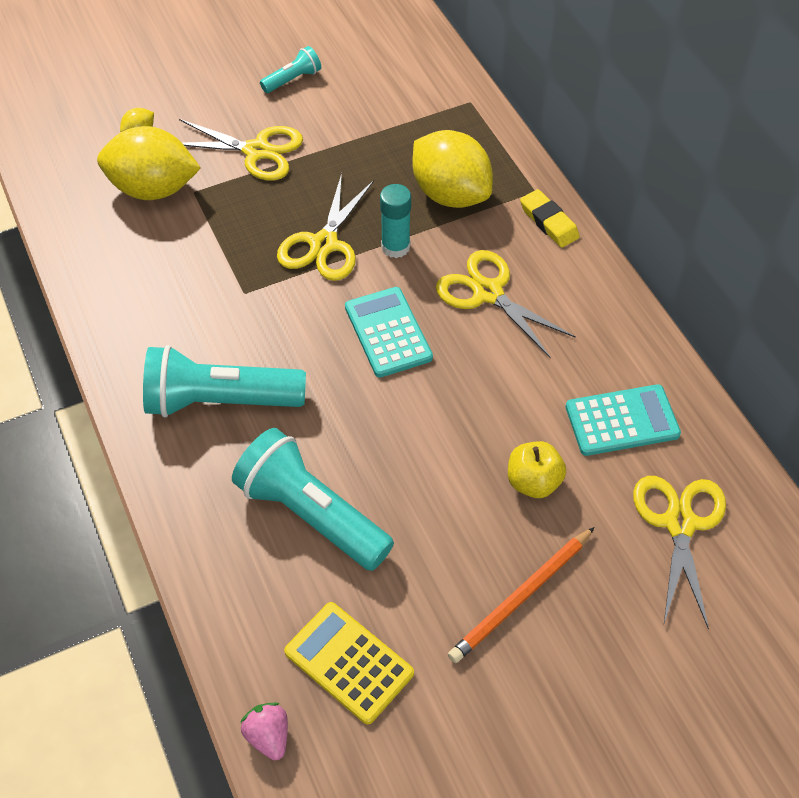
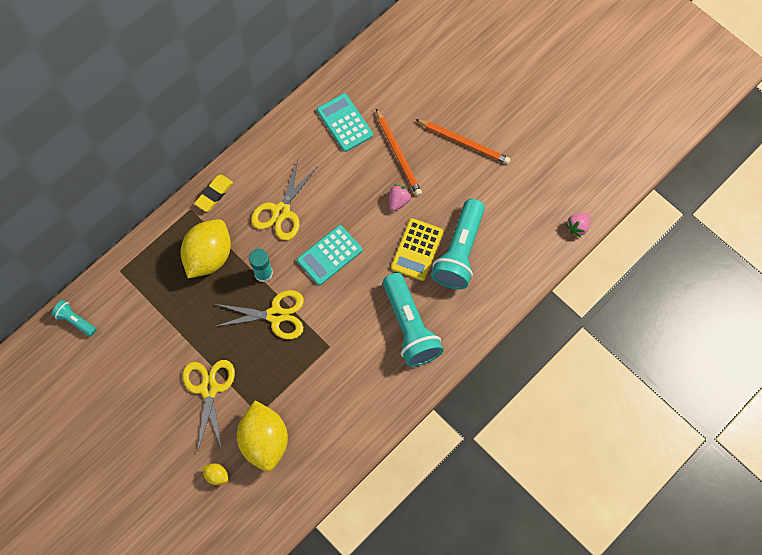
camera: 110 degrees left, 15 degrees up
turquoise flashlight [260,46,321,93] -> turquoise flashlight moved to [52,300,96,337]
yellow calculator [284,602,414,724] -> yellow calculator moved to [391,218,443,281]
yellow apple [508,441,566,498] -> orange pencil [376,109,422,196]
yellow scissors [633,476,726,630] -> none
none -> pink strawberry [389,185,412,211]

